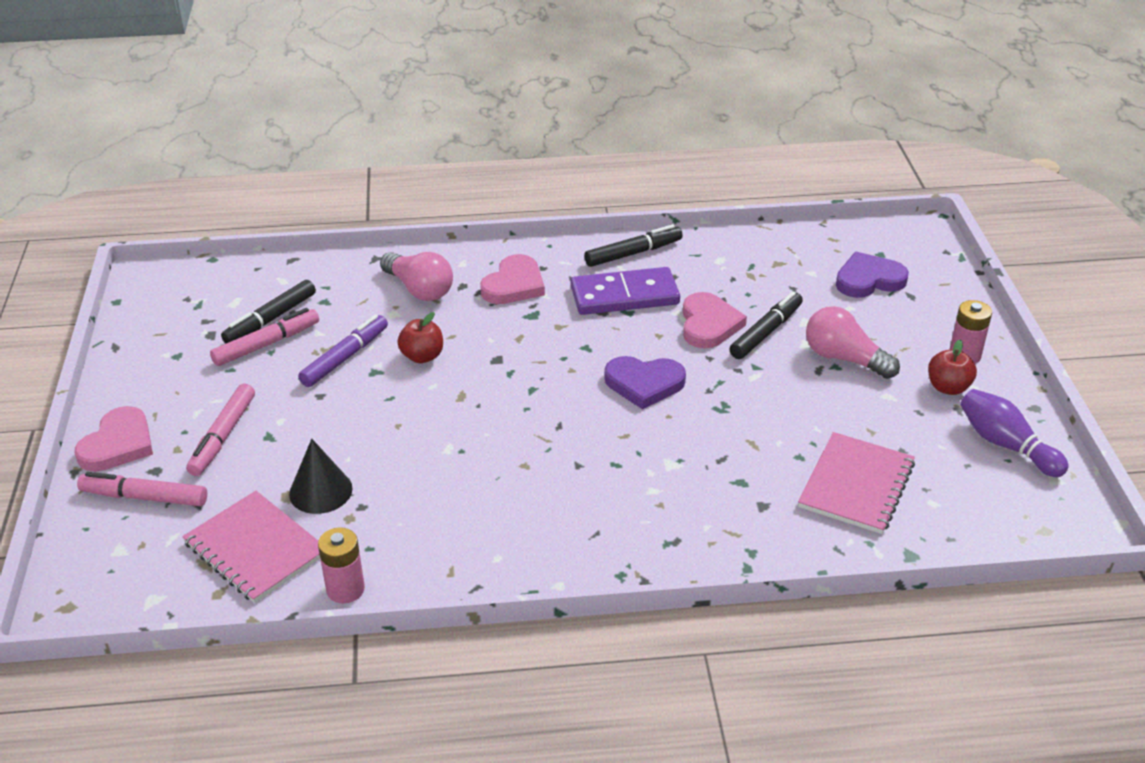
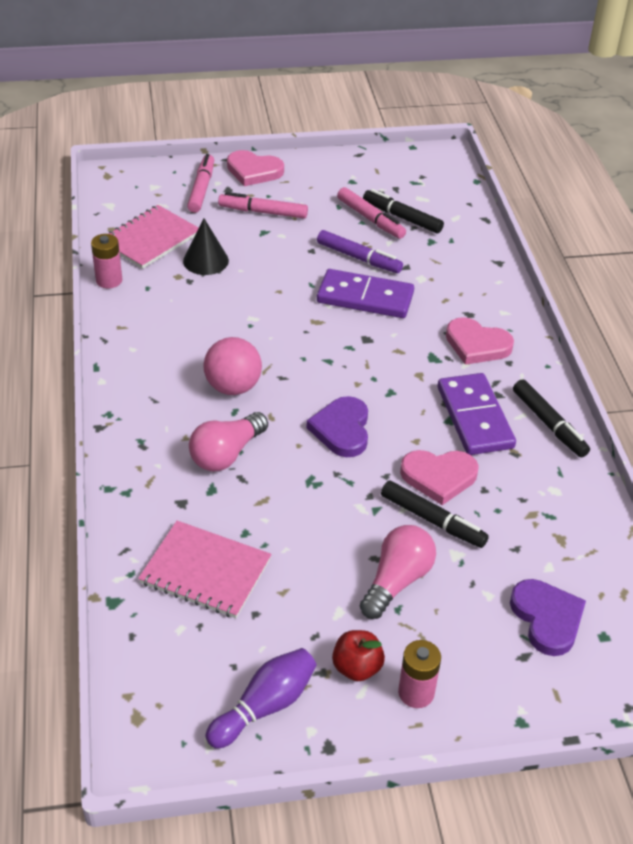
camera: 85 degrees right, 5 degrees up
pink light bulb [380,252,453,301] -> pink light bulb moved to [189,412,268,471]
red apple [397,312,443,363] -> purple domino [317,269,414,318]
none -> pink ball [204,337,262,395]

